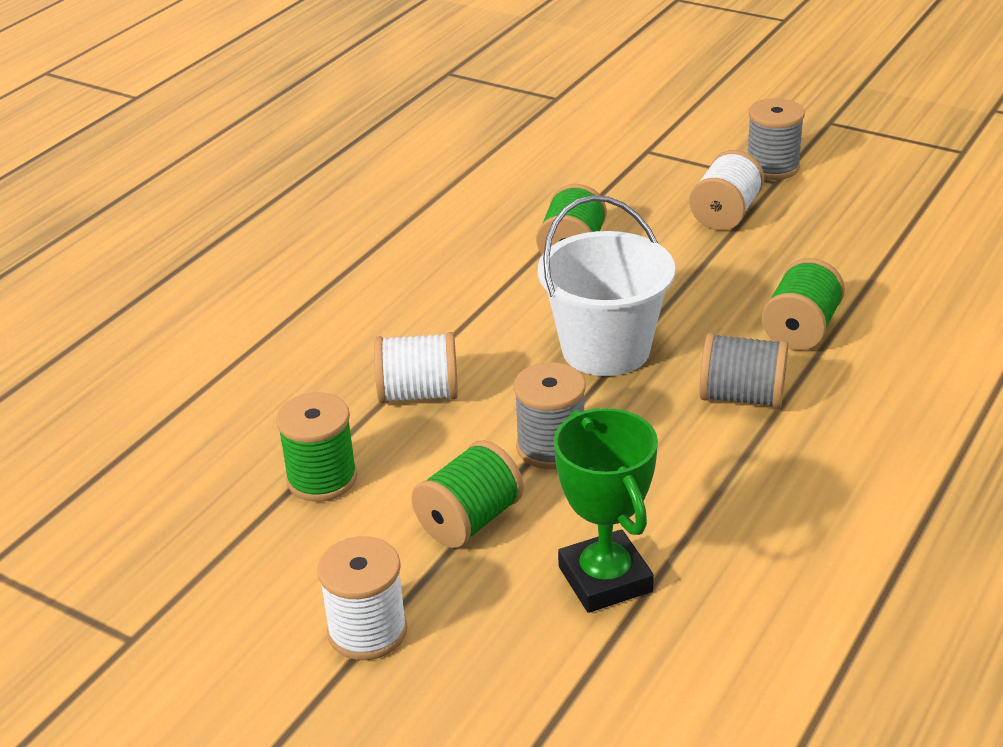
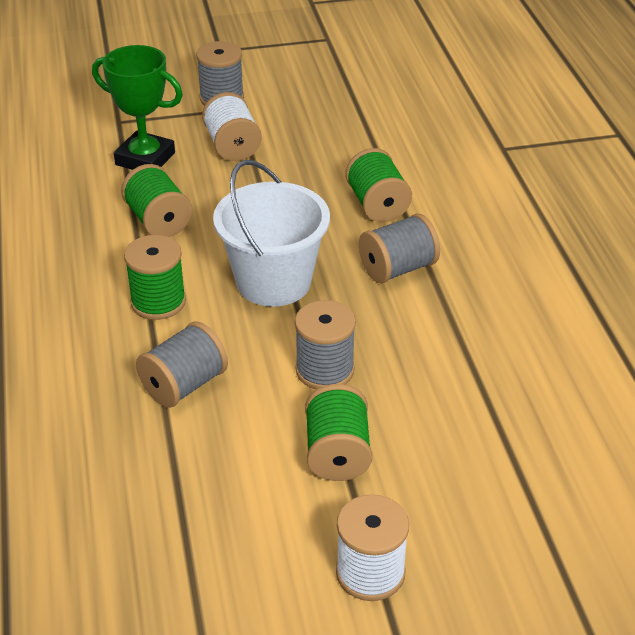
camera: 45 degrees left, 5 degrees up
green spool [276,393,357,501] -> green spool moved to [124,235,186,320]
white spool [374,332,458,404] -> grey spool [136,321,228,408]
green trophy [554,408,658,613] -> green trophy moved to [92,45,183,170]

